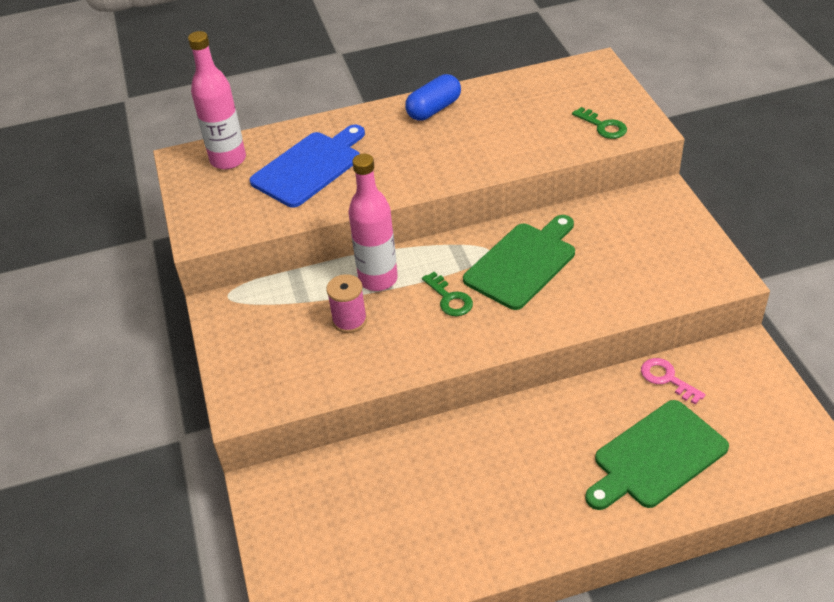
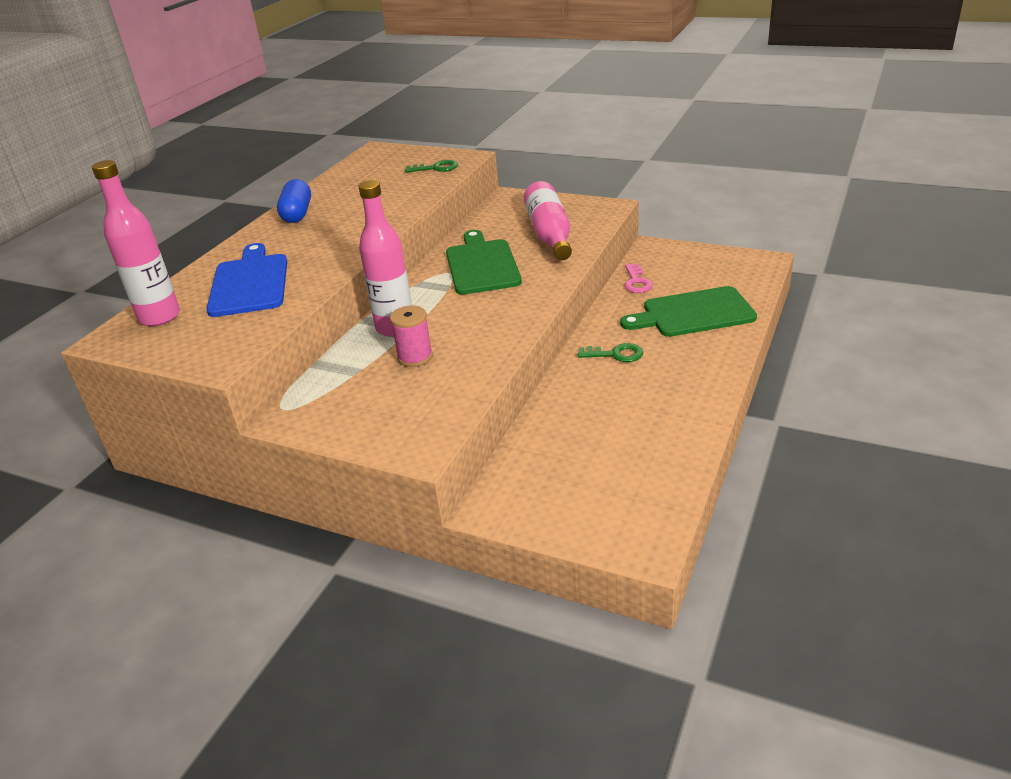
camera: 50 degrees left, 10 degrees down
green key [422,272,473,316] -> green key moved to [578,343,643,362]
green cutting board [585,400,729,510] -> green cutting board turned 75 degrees clockwise [620,286,757,337]
pink key [641,358,706,404] -> pink key turned 90 degrees counterclockwise [624,263,653,293]
none -> pink bottle [524,181,572,260]

